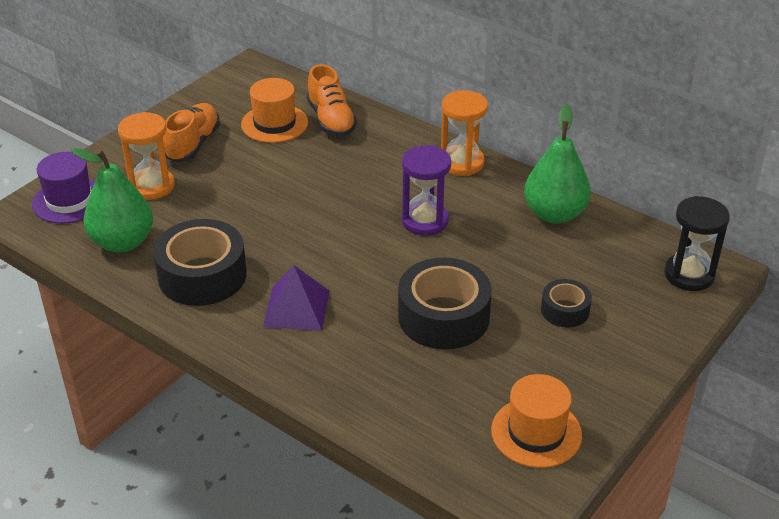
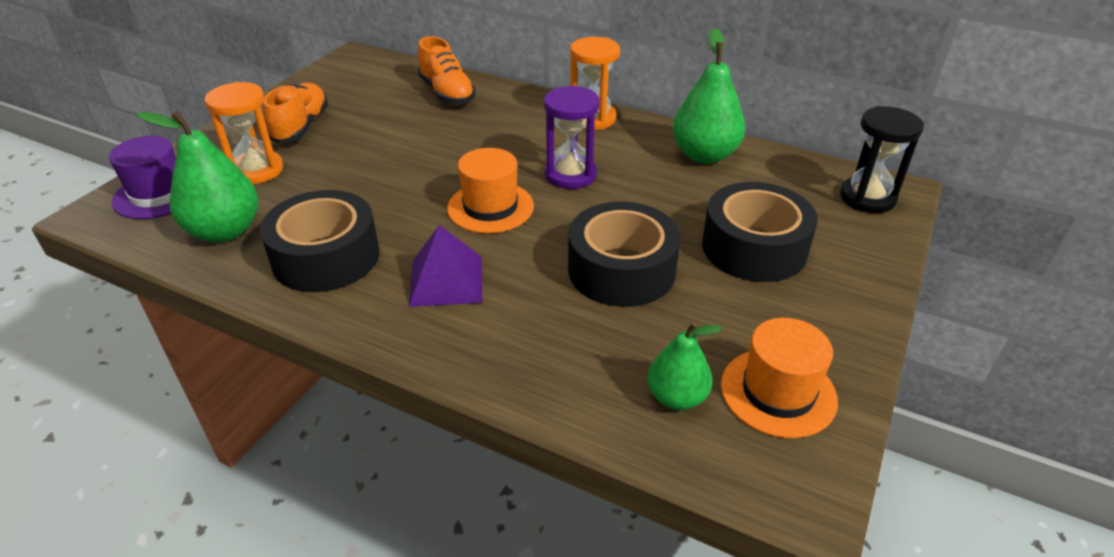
camera: 10 degrees left, 0 degrees up
orange hat [241,78,308,143] -> orange hat moved to [447,148,534,233]
black tape [541,279,592,327] -> black tape [702,182,818,282], size x1.88
none -> green pear [647,322,722,410]

